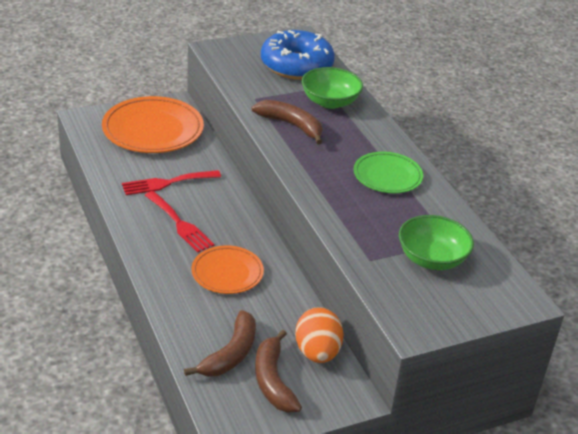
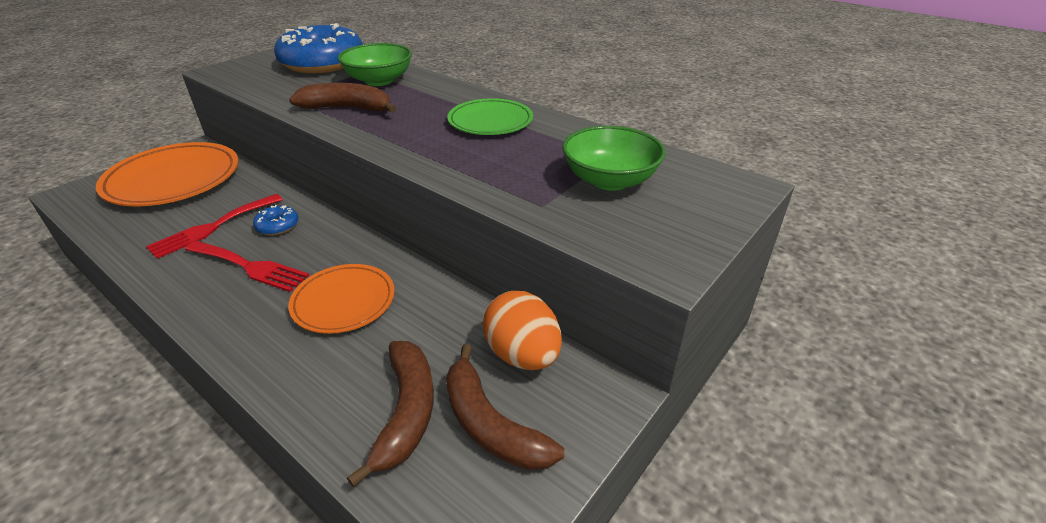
camera: 25 degrees left, 0 degrees up
none -> blue donut [253,205,299,235]

